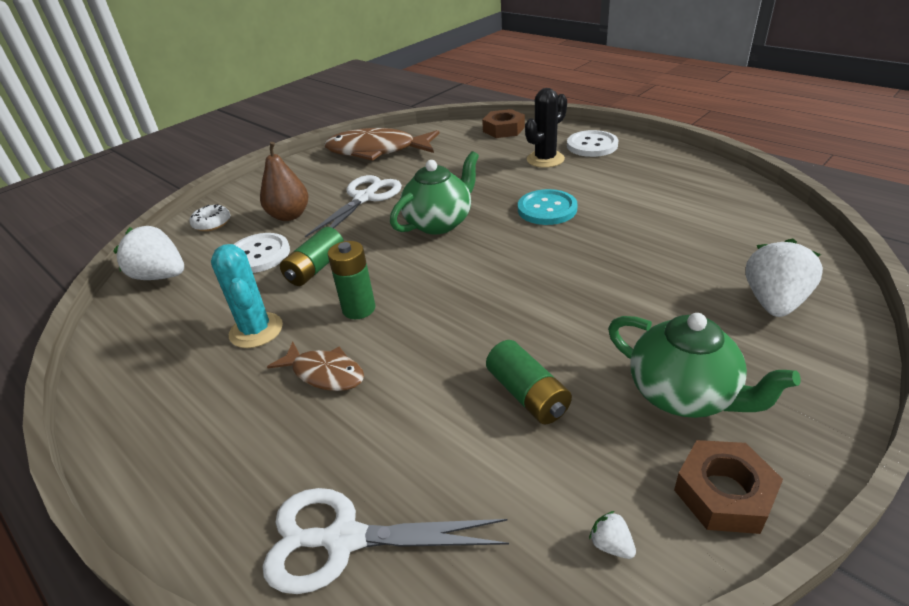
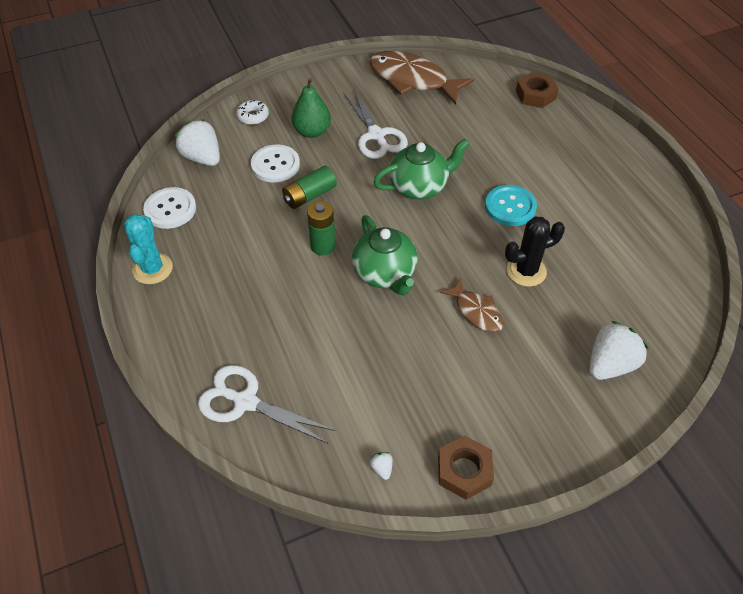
camera: 20 degrees right, 15 degrees up
turquoise cactus [211,244,283,348] -> turquoise cactus moved to [124,214,173,284]
brown pear [260,142,309,221] -> green pear [291,78,331,138]
brown fish [267,342,364,391] -> brown fish moved to [440,278,504,332]
white scissors [305,175,402,237] -> white scissors turned 105 degrees clockwise [343,89,408,159]
green battery [486,340,572,424] -> none
black cactus [525,88,567,168] -> black cactus moved to [505,217,565,287]
white button [567,130,619,157] -> white button moved to [143,187,196,229]
green teapot [608,313,801,418] -> green teapot moved to [352,215,418,296]

